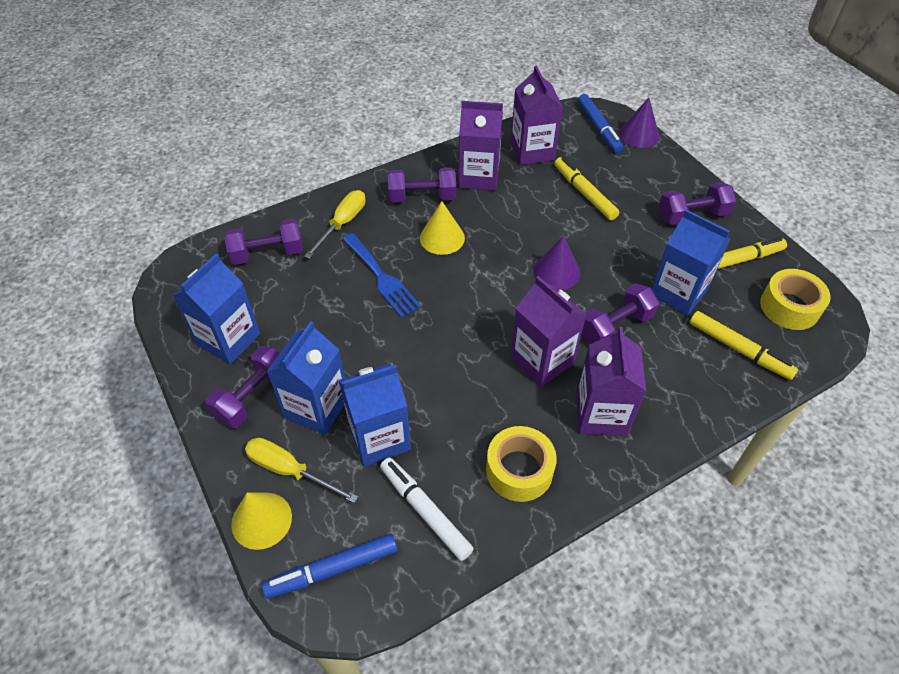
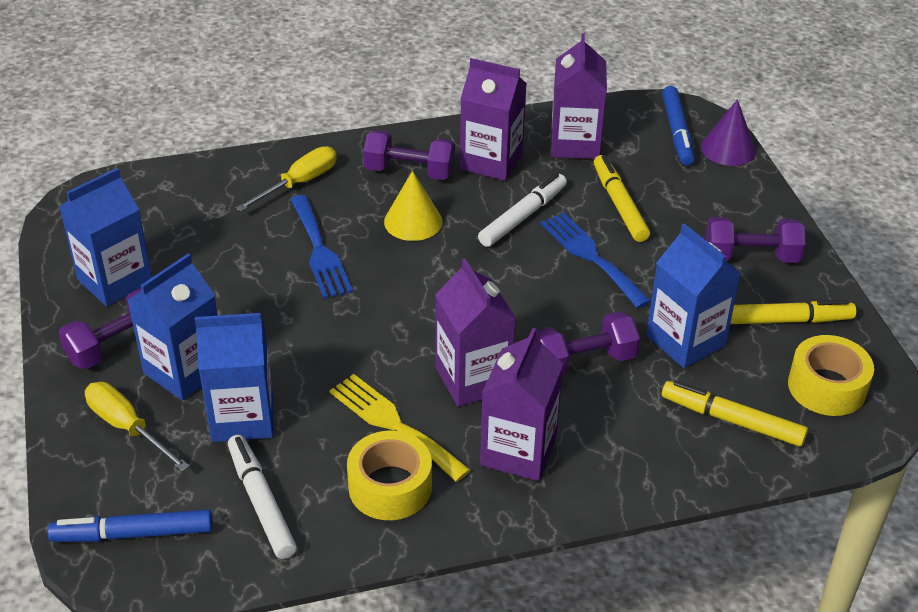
camera: 15 degrees right, 10 degrees down
purple dumbbell [224,219,303,265] -> none
yellow cone [231,492,292,550] -> none
purple cone [533,236,580,290] -> none
yellow marker [690,311,798,380] -> yellow marker turned 150 degrees clockwise [662,381,808,447]
none -> yellow fork [329,374,470,482]
none -> white marker [478,173,567,247]
none -> blue fork [540,213,651,309]

